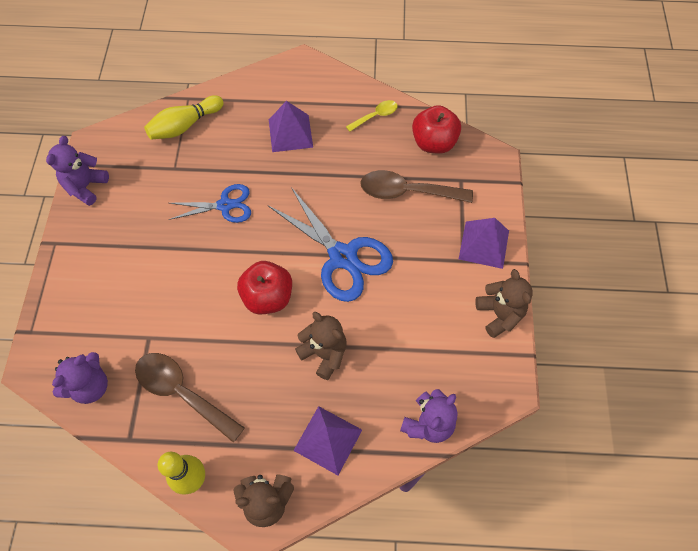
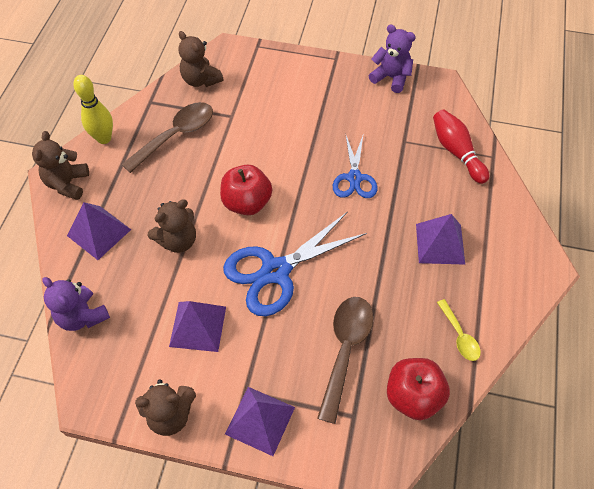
camera: 100 degrees right, 5 degrees down
purple teddy bear [52,352,108,404] -> brown teddy bear [178,31,223,87]
yellow bowling pin [144,95,224,140] -> red bowling pin [433,109,489,184]
none -> purple pyramid [169,301,226,352]

